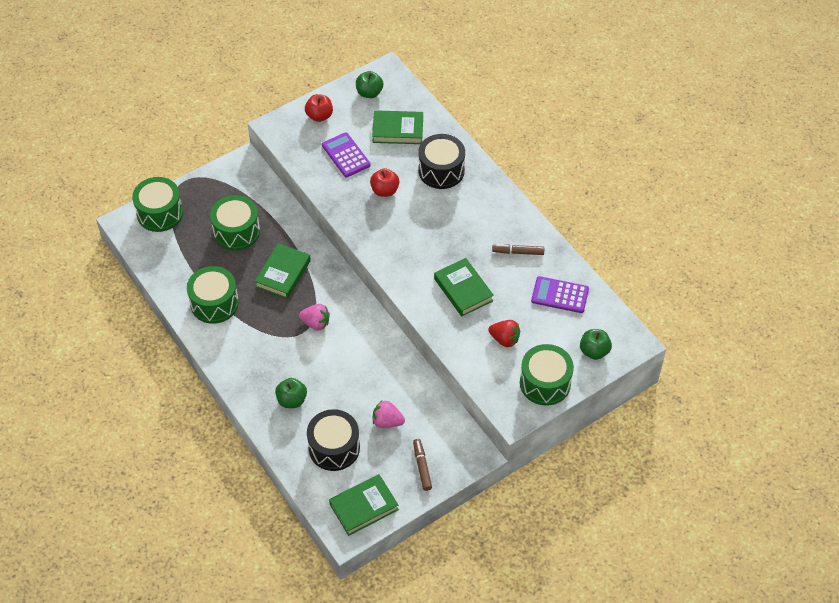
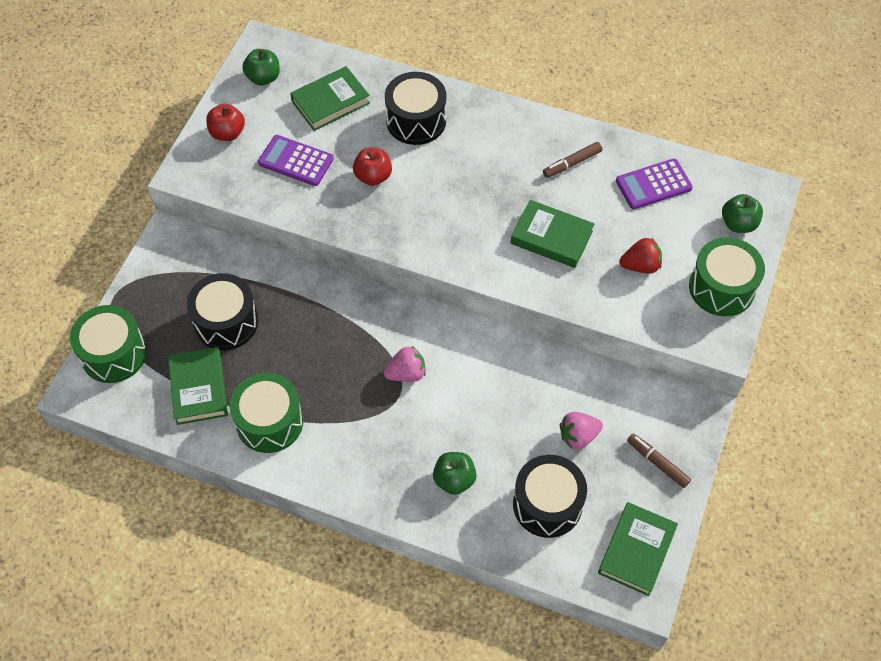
camera: 35 degrees left, 5 degrees up
green drum [210,195,260,251] -> black drum [187,273,258,350]
green book [255,243,311,299] -> green book moved to [168,347,228,425]

